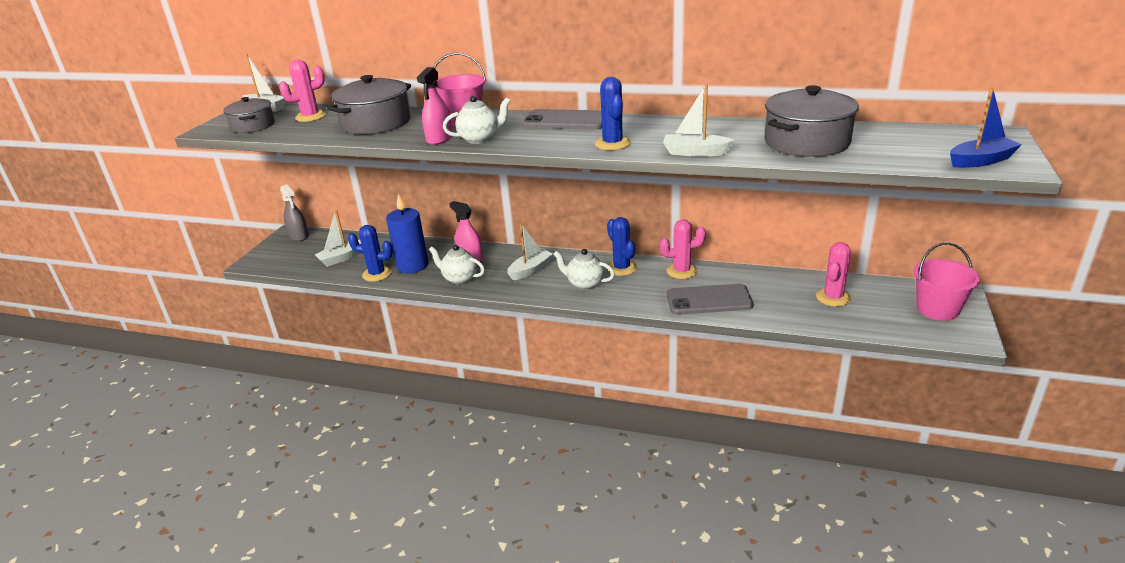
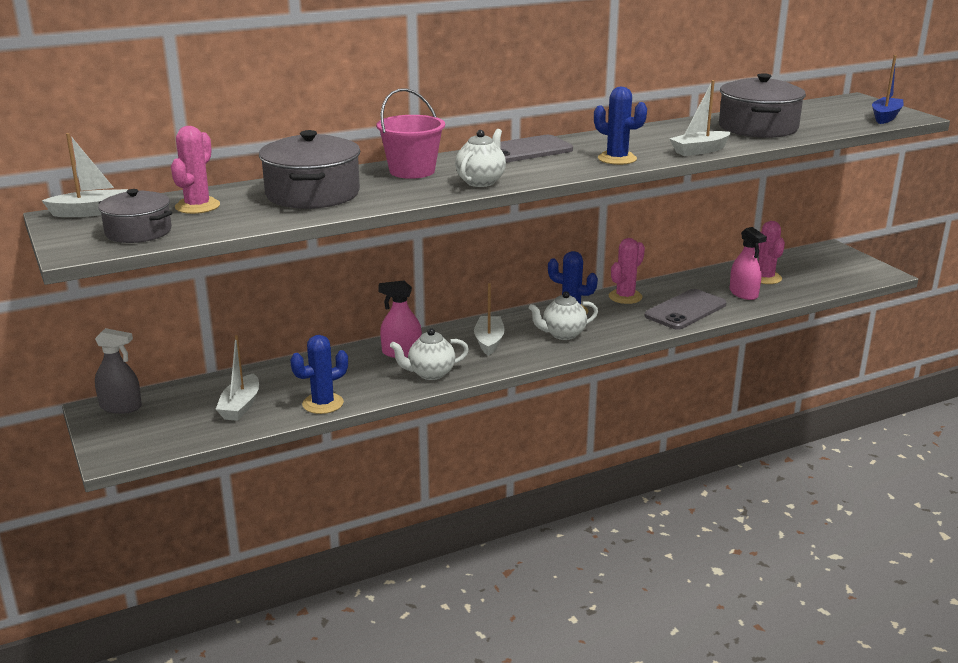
camera: 45 degrees left, 5 degrees down
blue candle [386,194,428,274] -> none
pink spray bottle [417,67,452,145] -> pink spray bottle moved to [730,227,767,300]
pink bucket [914,242,980,321] -> none

